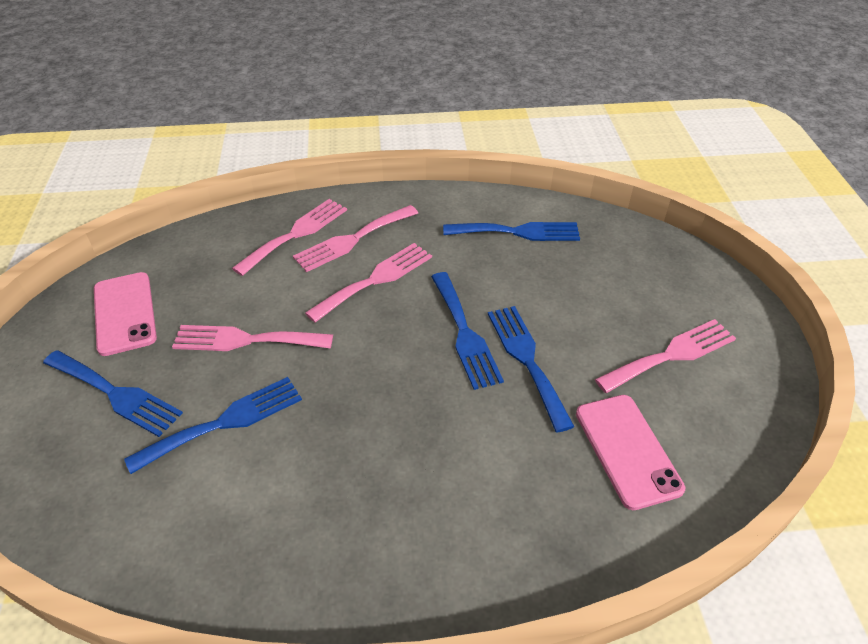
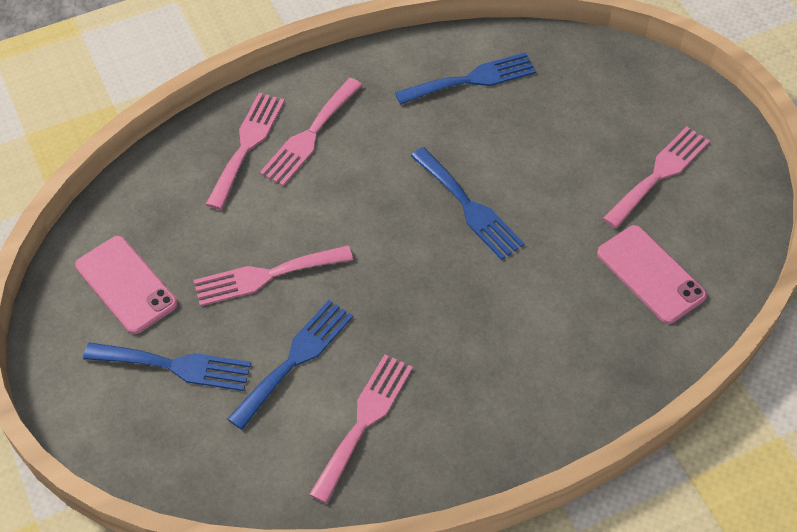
camera: 20 degrees left, 10 degrees up
pink fork [305,243,432,323] -> pink fork moved to [309,354,413,503]
blue fork [488,306,575,432] -> none

